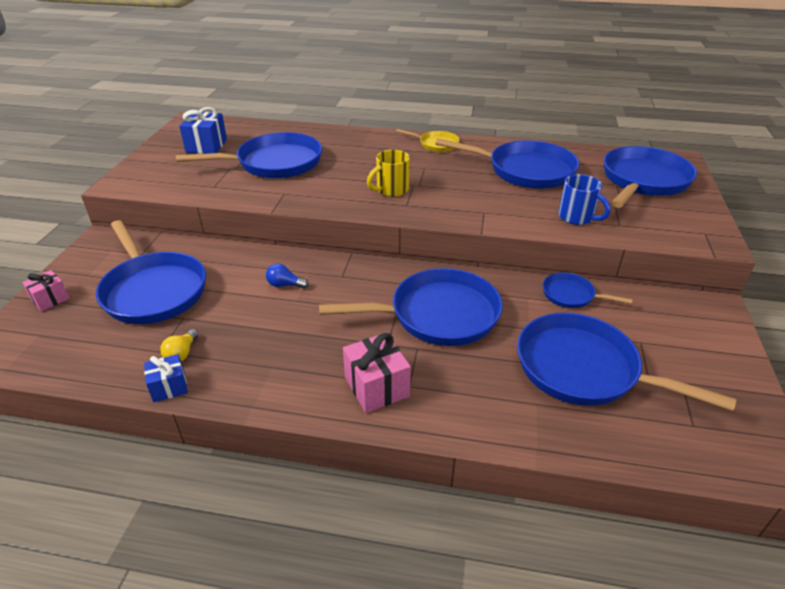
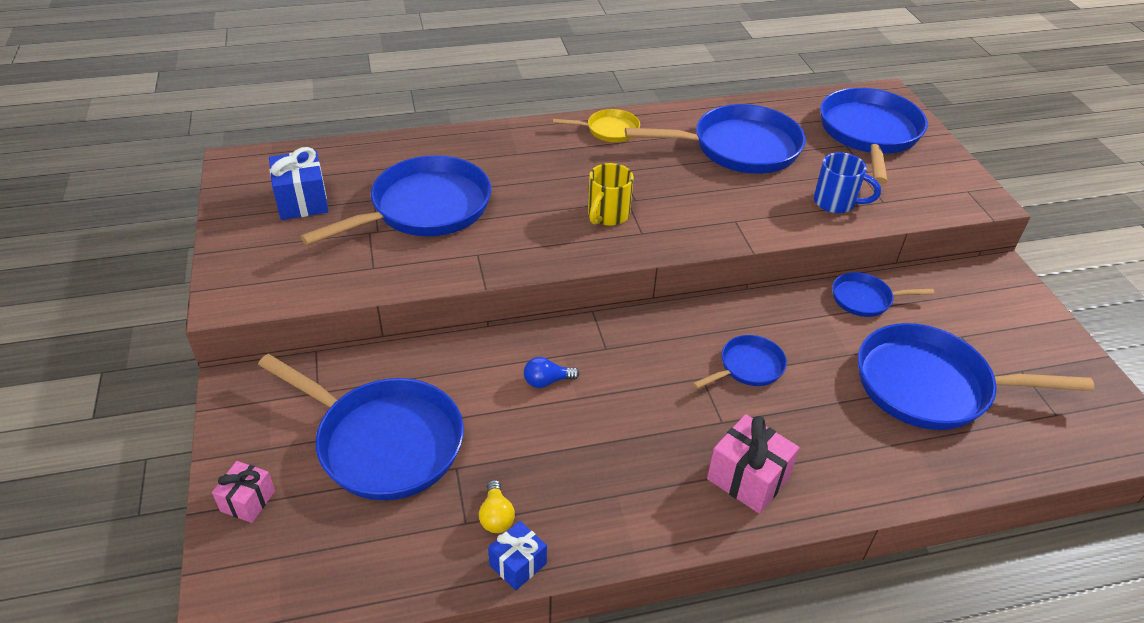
camera: 25 degrees left, 5 degrees up
blue pan [319,268,503,346] -> blue pan [693,335,787,389], size x0.50

